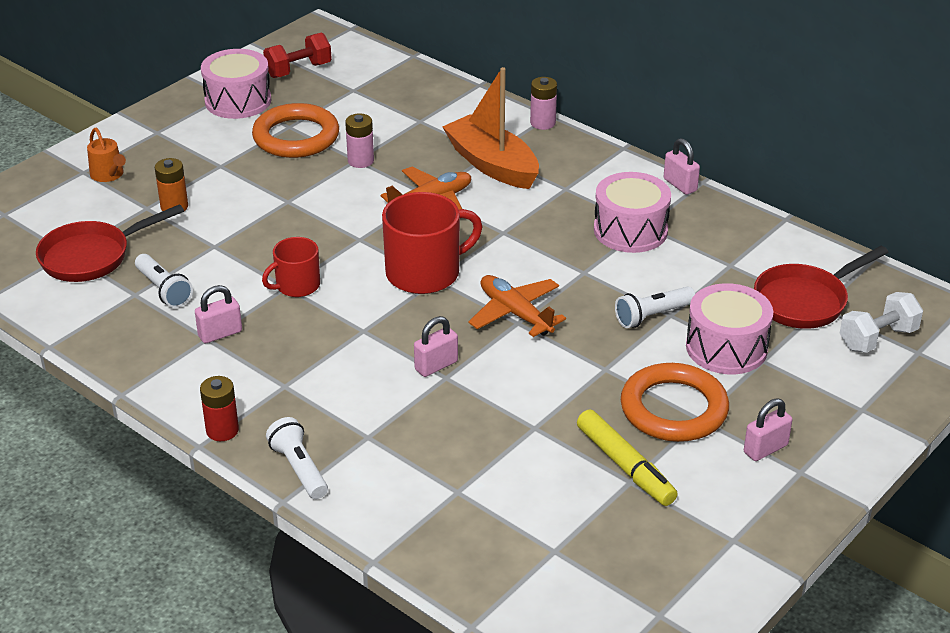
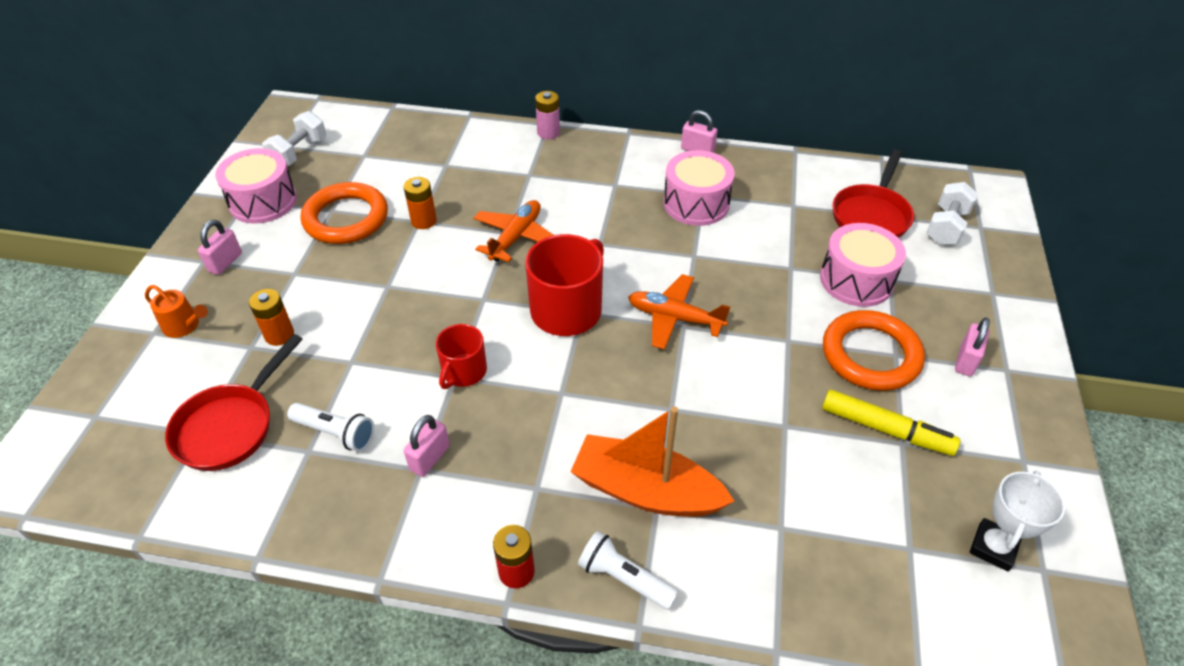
camera: 30 degrees left, 10 degrees up
red dumbbell [263,32,332,78] -> white dumbbell [262,111,326,166]
pink battery [345,113,374,168] -> orange battery [404,177,437,229]
pink padlock [414,316,458,377] -> pink padlock moved to [198,220,242,275]
orange boat [442,67,539,189] -> orange boat moved to [570,406,734,517]
white flashlight [615,287,695,328] -> none
none -> white trophy [970,471,1065,572]

